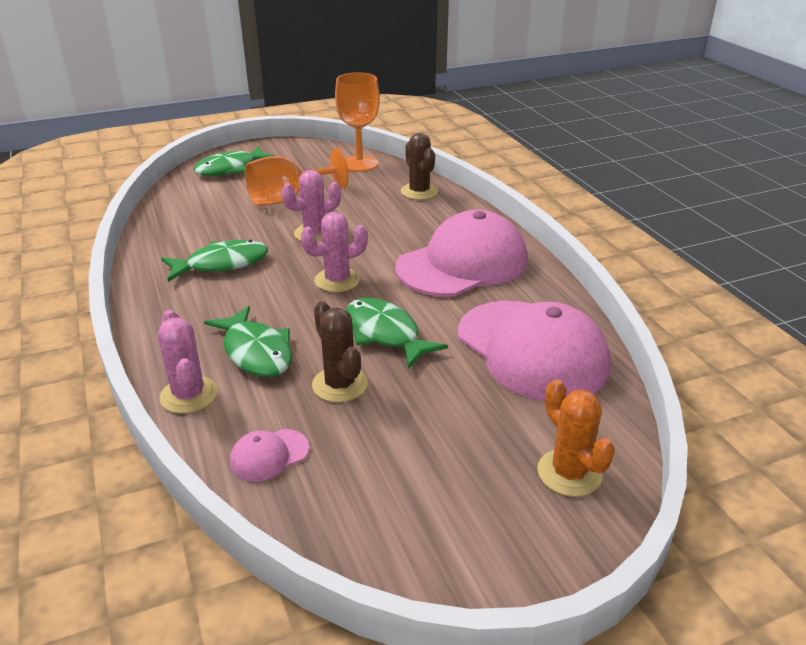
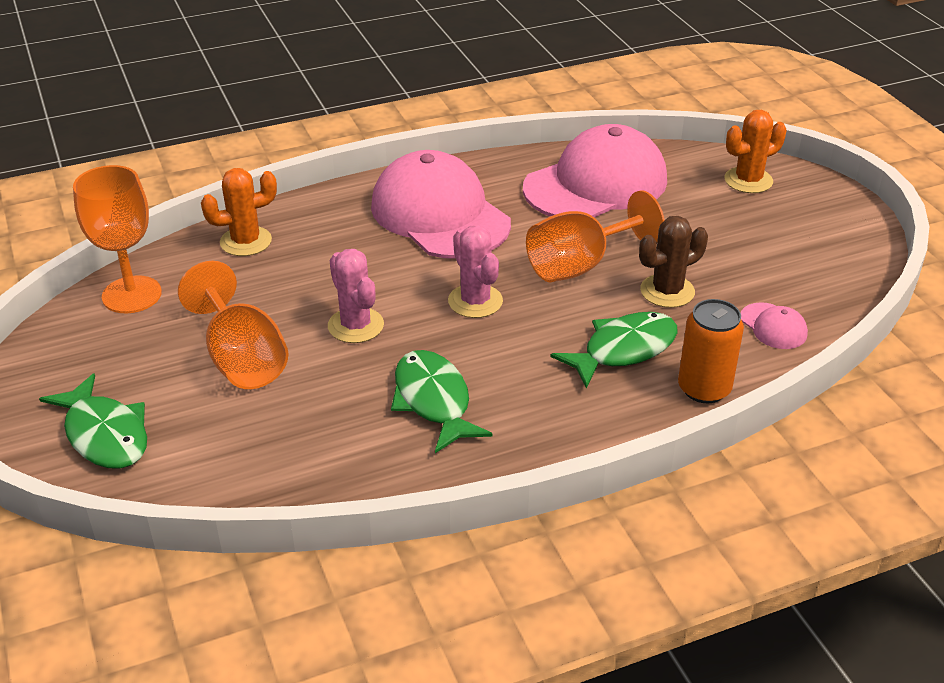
camera: 90 degrees left, 5 degrees up
pink cactus [158,310,218,414] -> orange can [678,299,744,403]
green fish [346,298,448,369] -> orange goblet [526,190,665,282]
brown cactus [401,133,438,200] -> orange cactus [201,168,277,256]

